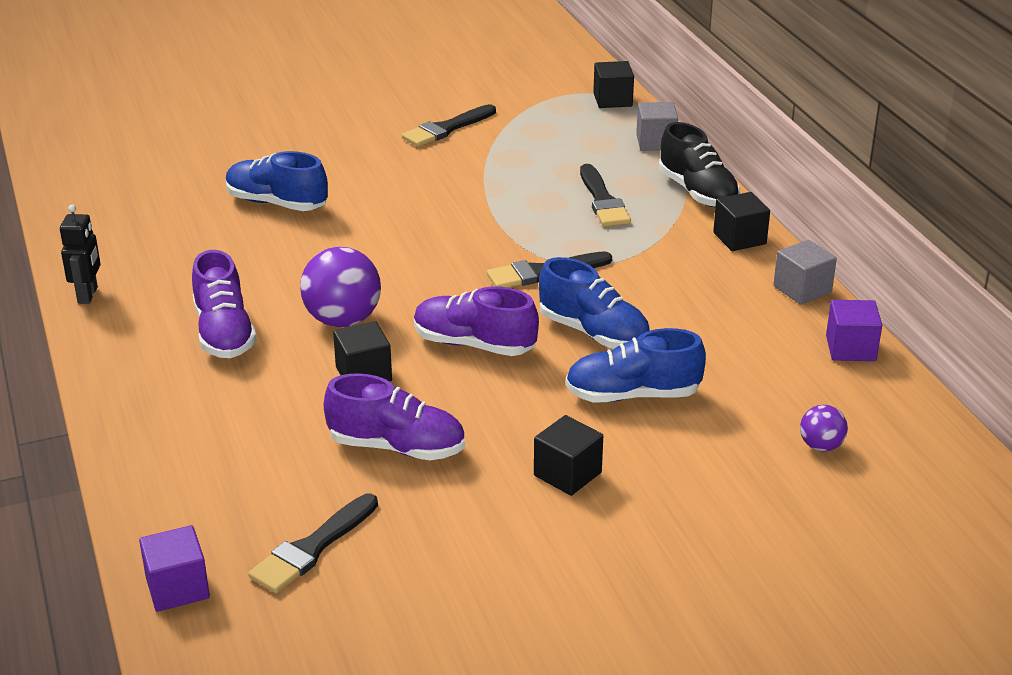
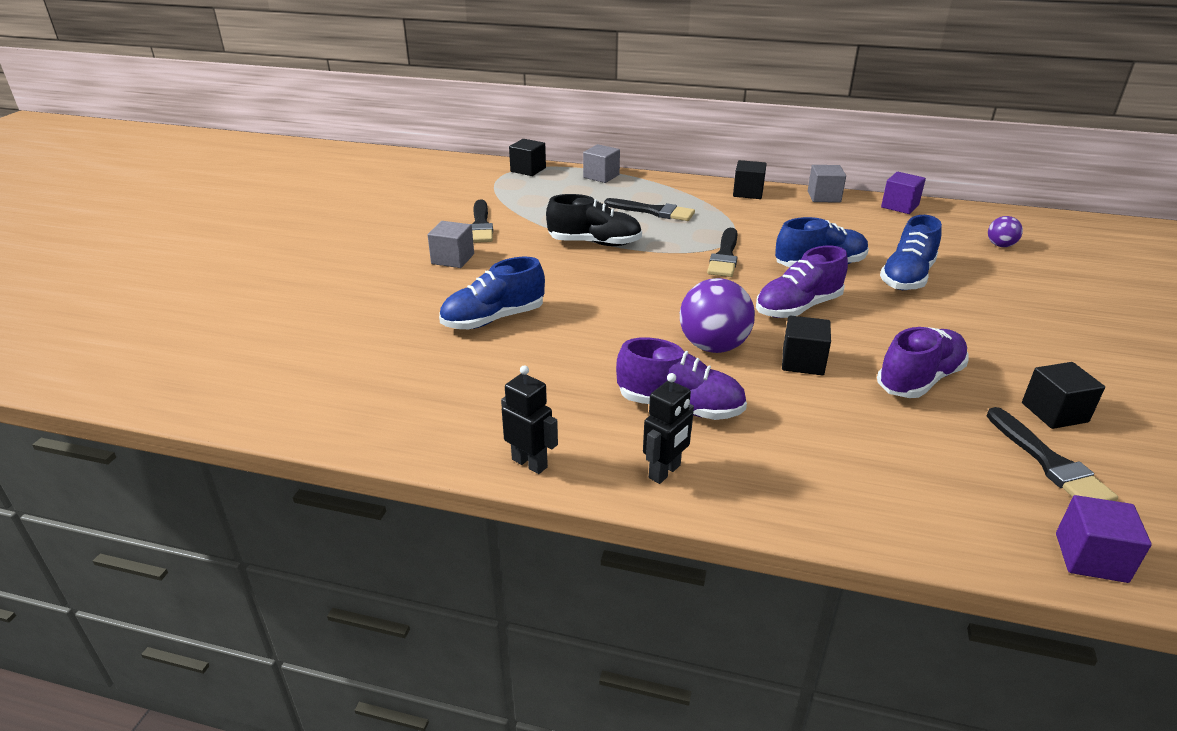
camera: 55 degrees left, 0 degrees up
black cube [534,415,603,496] -> black cube moved to [1022,362,1105,429]
black shoe [659,122,740,207] -> black shoe moved to [546,194,642,246]
none -> grey cube [428,221,474,268]
none -> black robot [643,373,694,484]

